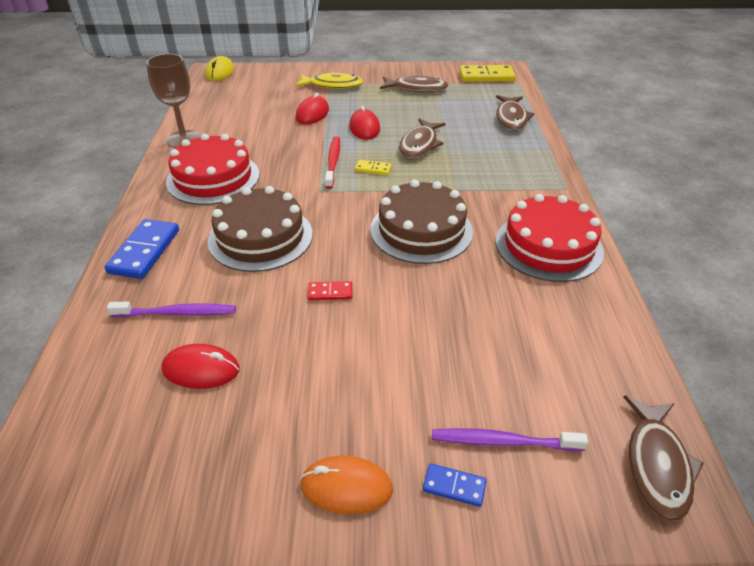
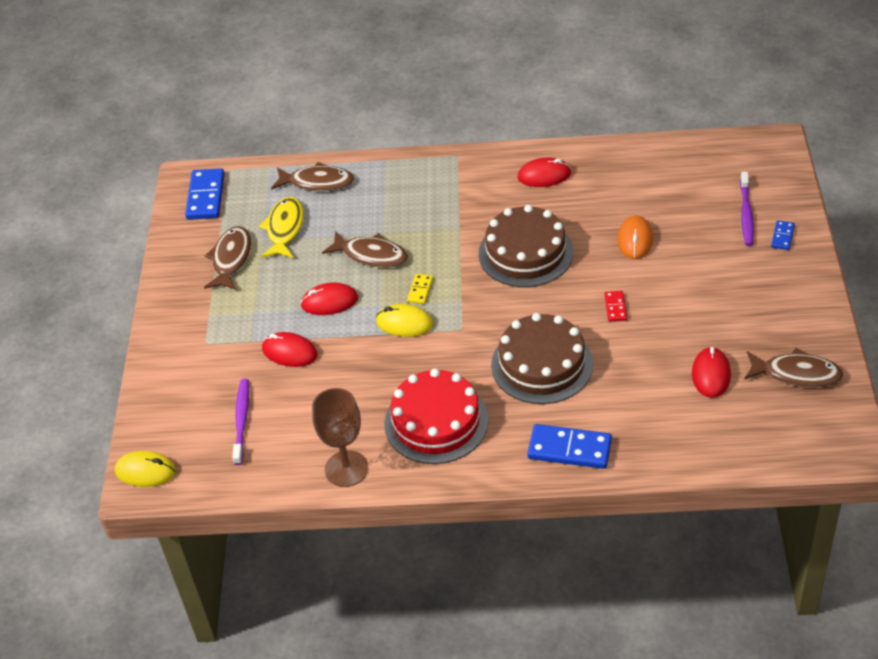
camera: 85 degrees left, 5 degrees up
purple toothbrush [107,302,236,317] -> purple toothbrush moved to [232,379,249,465]
yellow fish [295,72,363,89] -> yellow fish moved to [259,197,304,258]
orange mouse [300,456,393,514] -> orange mouse moved to [617,215,653,259]
red toothbrush [325,136,340,189] -> yellow mouse [376,304,433,337]
yellow domino [459,65,516,82] -> blue domino [185,168,225,220]
red cake [496,194,604,282] -> red mouse [518,157,571,187]
brown fish [623,395,704,521] -> brown fish moved to [744,348,844,387]

